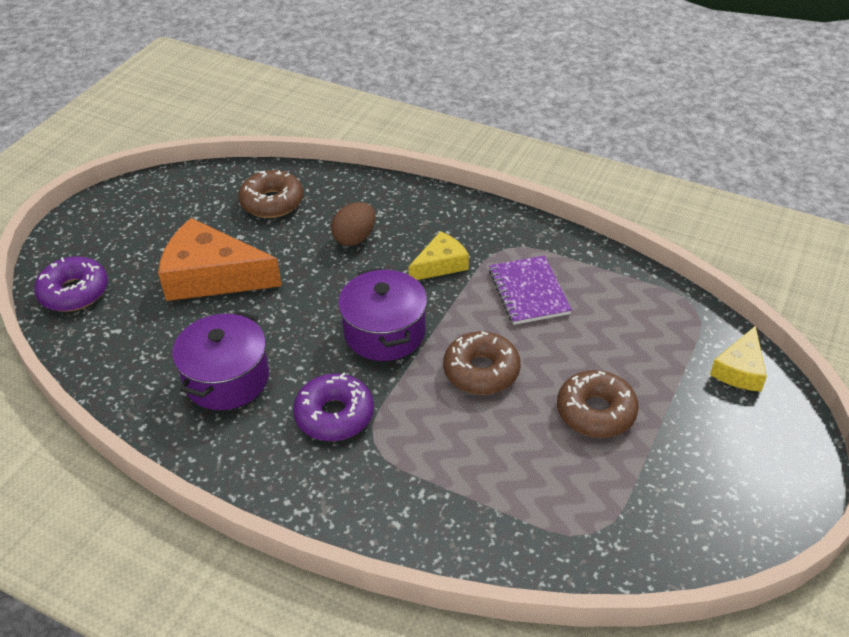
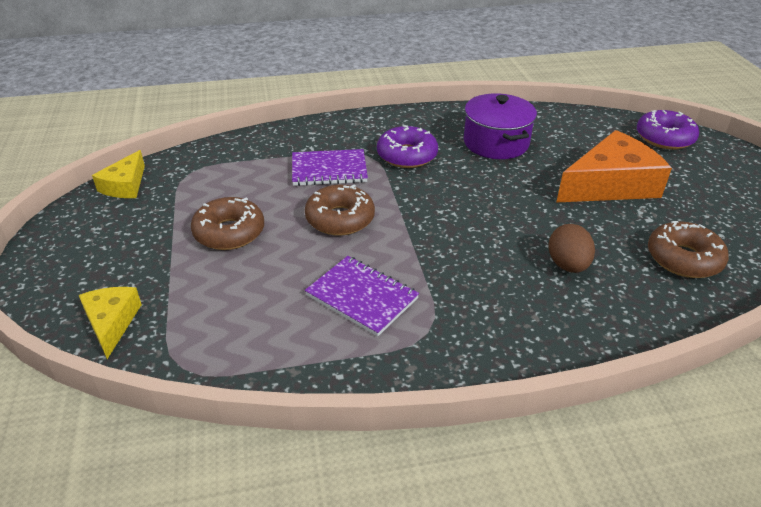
camera: 140 degrees right, 5 degrees down
purple pot [338,268,427,361] -> none
yellow cheese [408,231,469,280] -> yellow cheese moved to [92,150,145,198]
none -> purple notebook [292,149,368,186]

